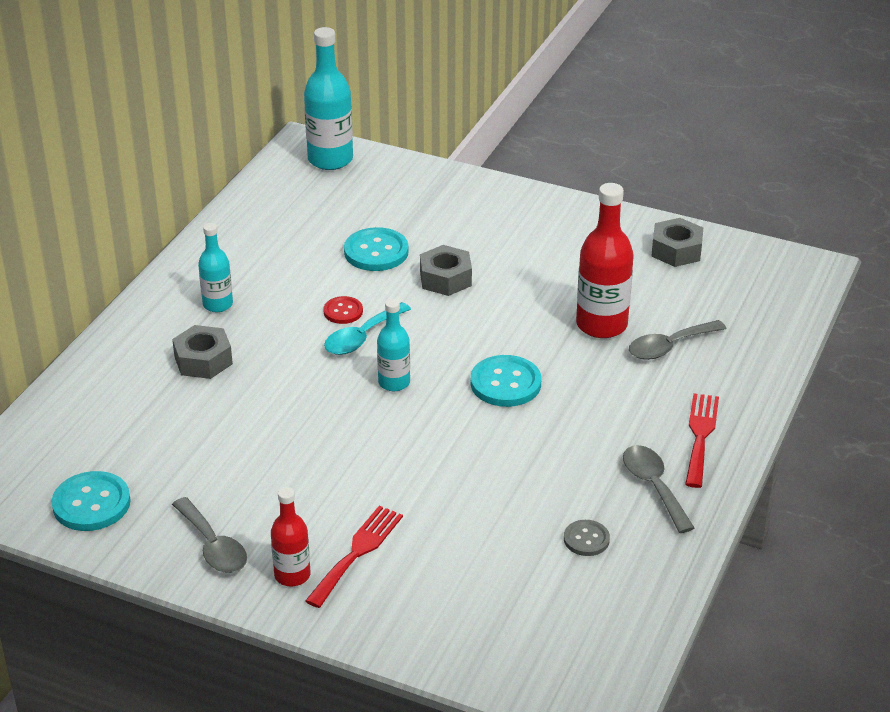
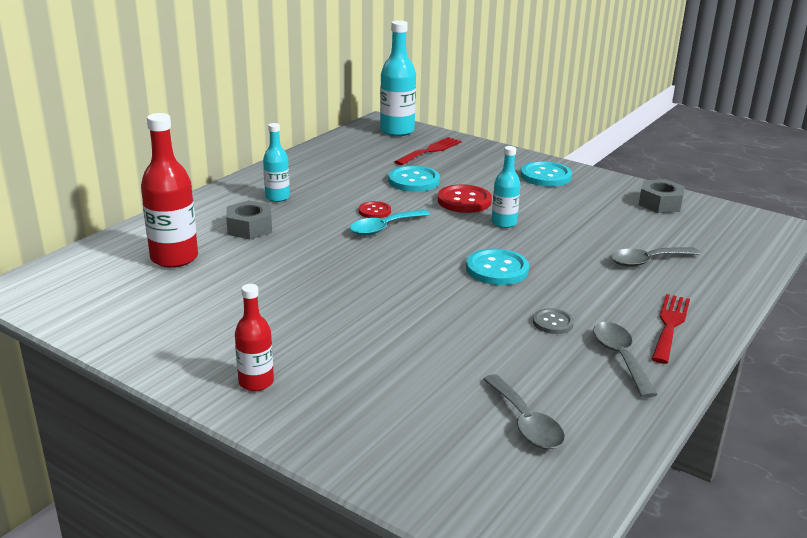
camera: 10 degrees right, 10 degrees down
turquoise button [52,471,131,531] -> turquoise button moved to [521,161,572,187]
grey spoon [172,497,247,573] -> grey spoon moved to [483,374,565,449]
red fork [305,506,403,608] -> red fork moved to [395,137,461,165]
turquoise bottle [377,299,410,391] -> turquoise bottle moved to [491,146,521,228]
grey nut [420,245,472,296] -> red button [438,184,492,213]
grey button [564,520,610,556] -> grey button moved to [533,308,574,334]
red bottle [576,183,634,338] -> red bottle moved to [141,113,198,268]

